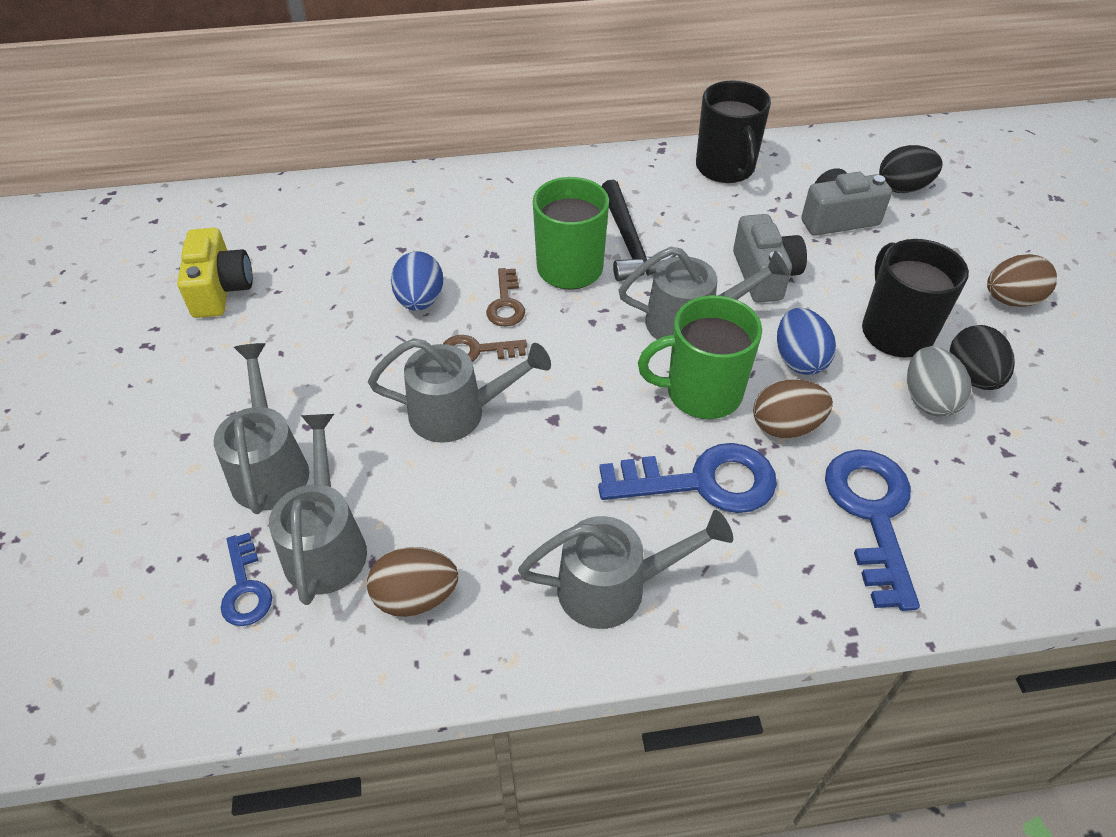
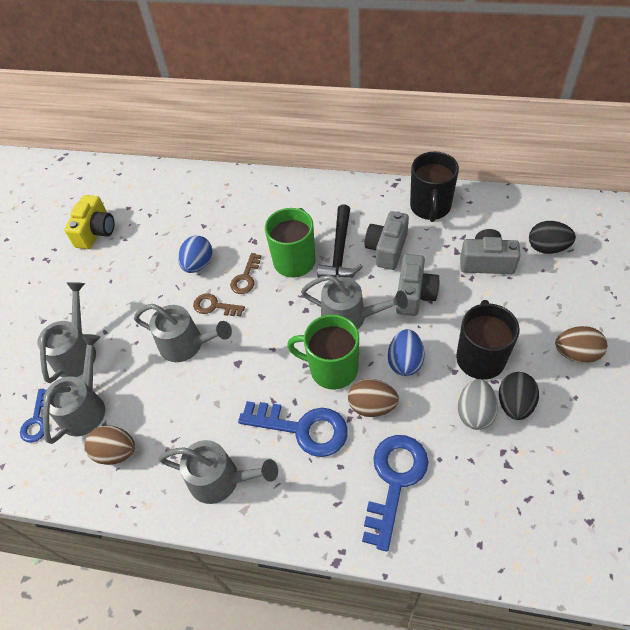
camera: 25 degrees right, 5 degrees up
none -> grey camera [365,211,409,270]

